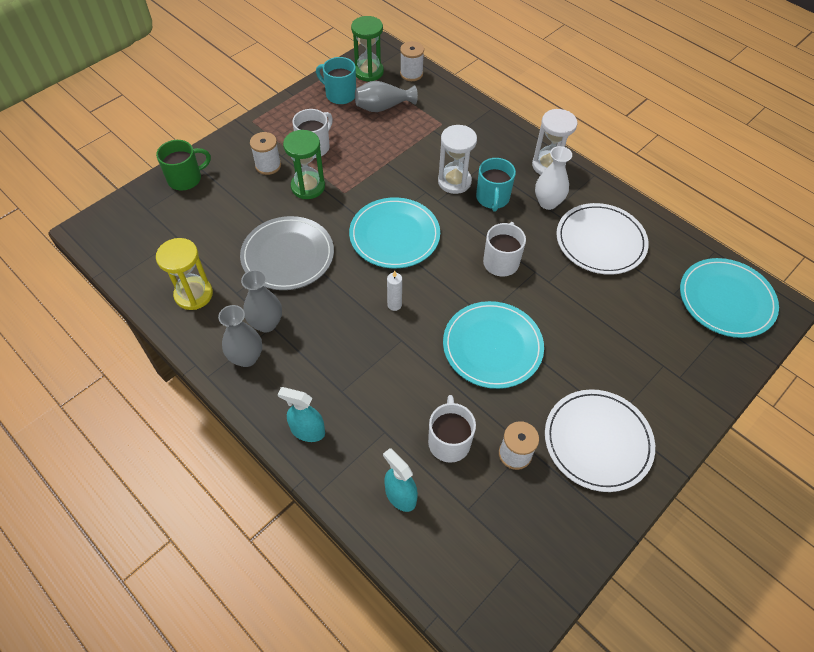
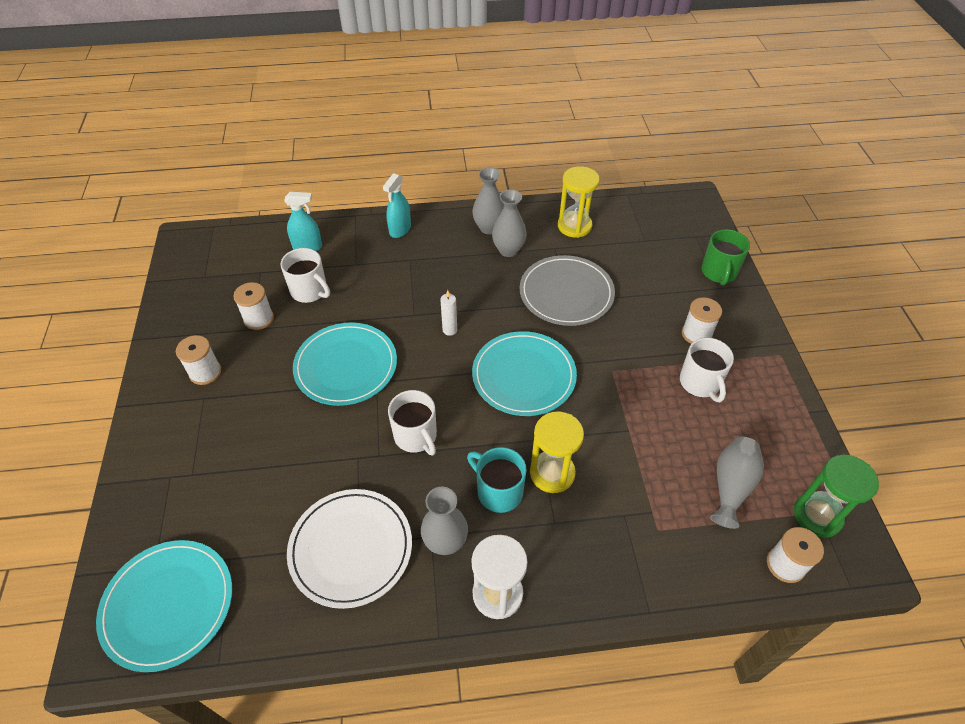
camera: 130 degrees right, 5 degrees down
turquoise spray bottle [278,387,325,442] -> turquoise spray bottle turned 150 degrees clockwise [383,173,411,238]
green hourglass [283,130,325,199] -> none
turquoise mug [316,57,356,104] -> none
white hourglass [438,125,477,194] -> yellow hourglass [530,411,584,493]
white vase [535,146,572,210] -> grey vase [421,487,468,555]
white plate [545,389,655,492] -> white spool [176,335,221,385]

